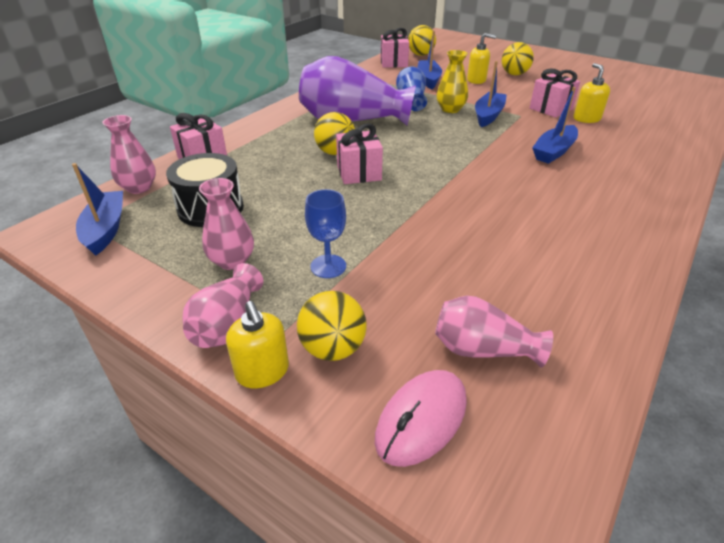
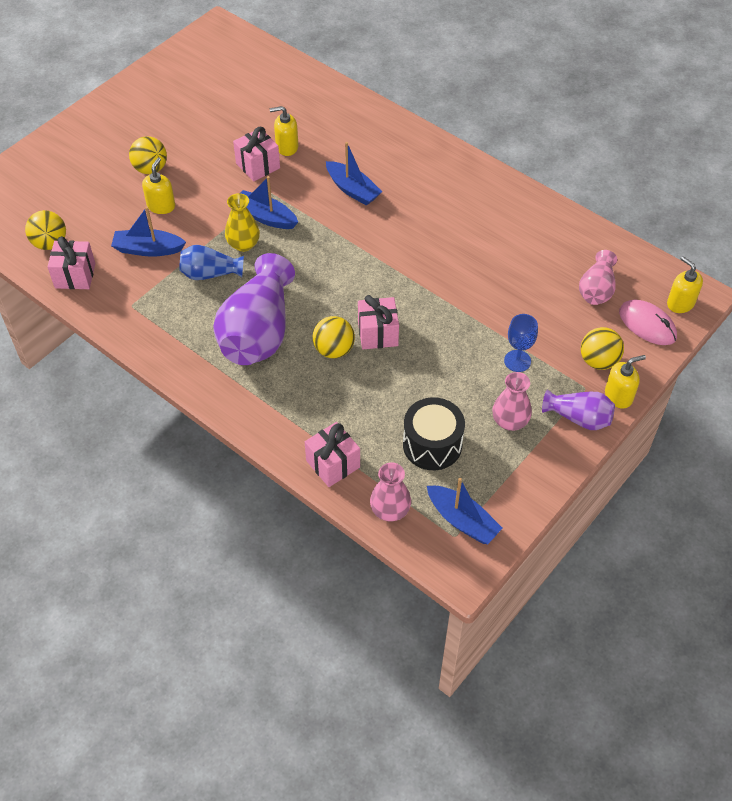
camera: 85 degrees left, 15 degrees up
blue boat [72,163,123,256] -> blue boat turned 135 degrees counterclockwise [427,478,502,544]
pink vase [182,263,263,348] -> purple vase [542,389,615,430]
none -> yellow soap dispenser [667,256,703,313]

